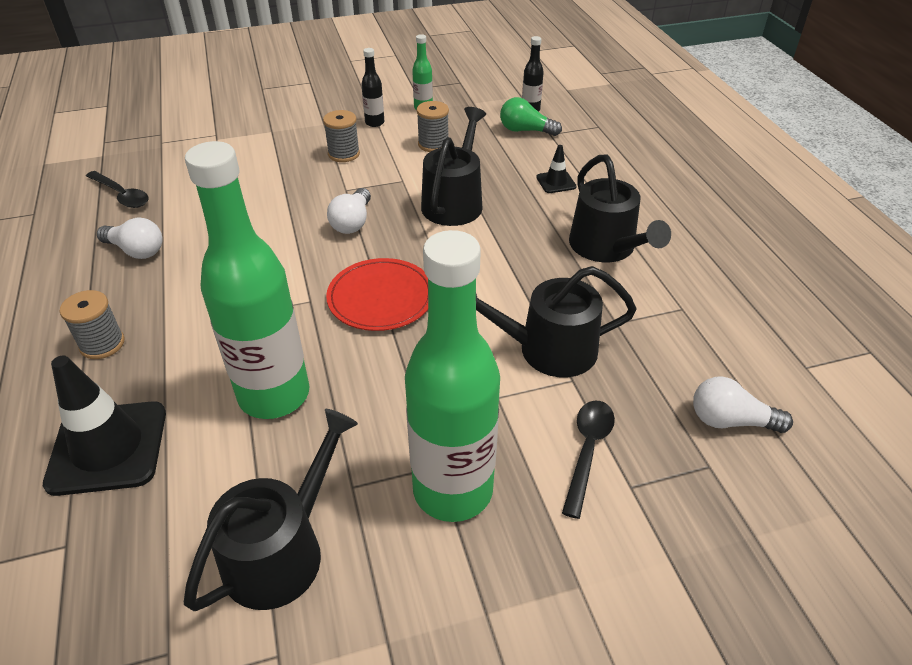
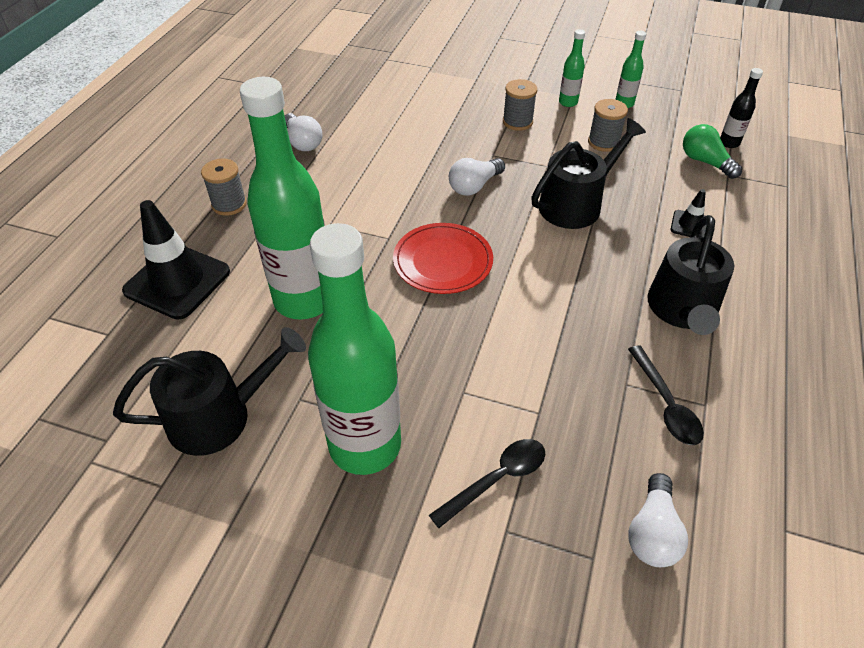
camera: 35 degrees right, 5 degrees up
black spoon [86,171,148,208] -> black spoon moved to [628,345,704,445]
black bottle [361,48,384,127] -> green bottle [559,29,585,107]
black watering can [476,266,637,377] -> none
white light bulb [693,377,793,433] -> white light bulb turned 120 degrees counterclockwise [628,473,688,567]

